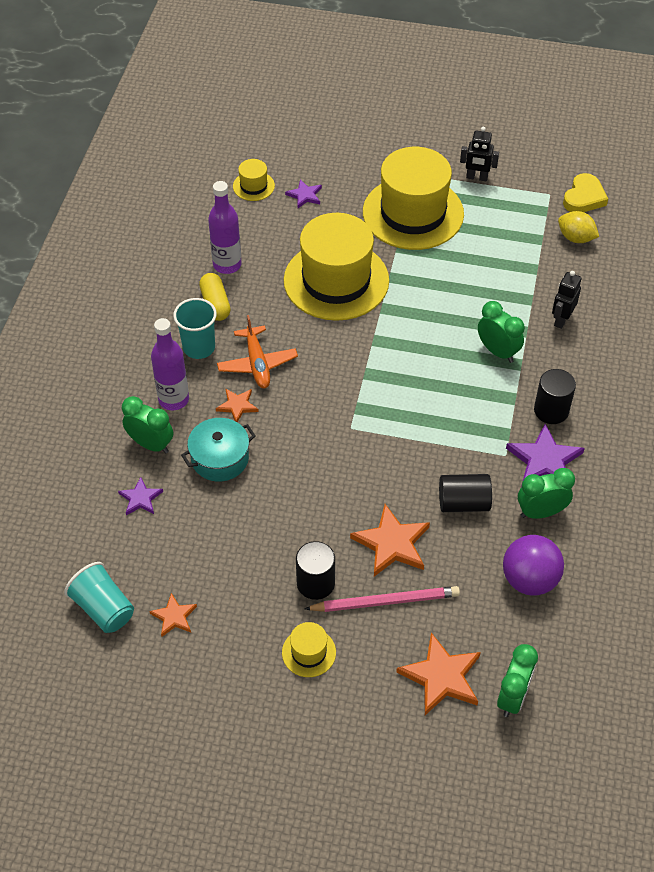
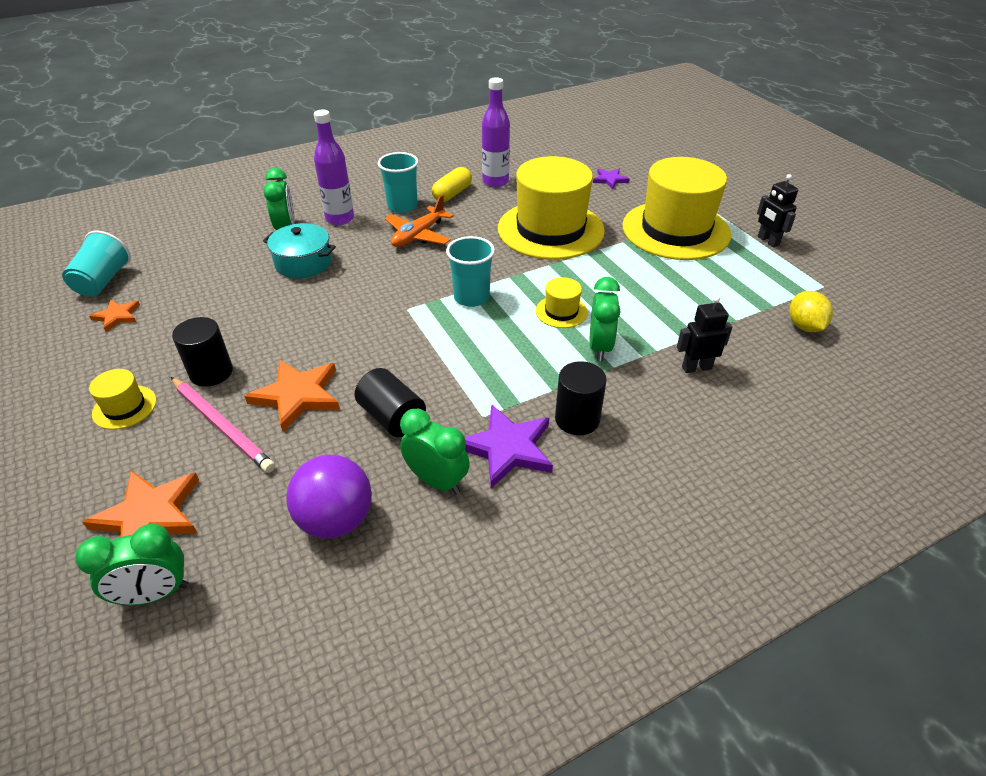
camera: 50 degrees right, 10 degrees down
purple star [118,477,163,515] -> none
orange star [216,389,259,422] -> none
yellow hat [233,159,275,201] -> yellow hat moved to [536,277,588,328]
yellow heart [563,173,608,212] -> none
none -> turquoise cup [446,236,495,307]

